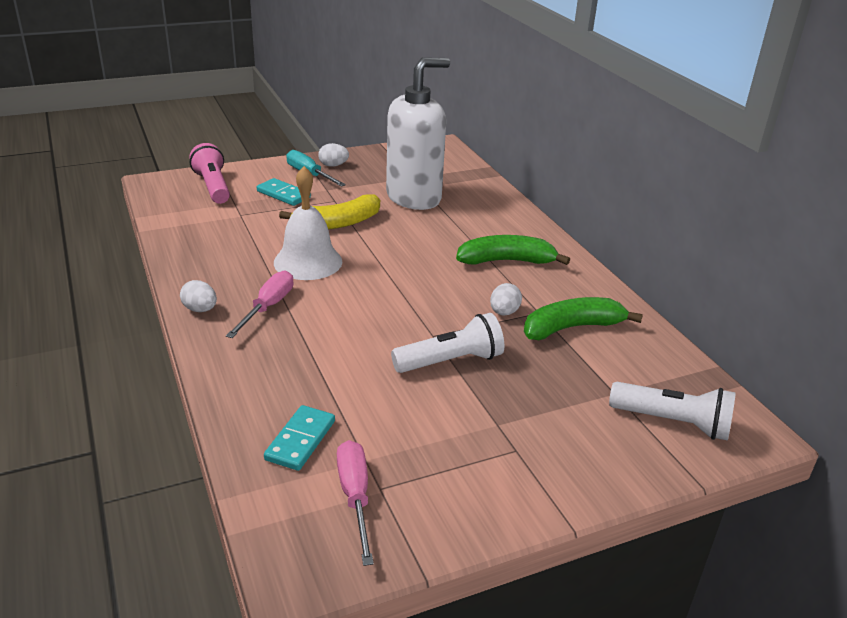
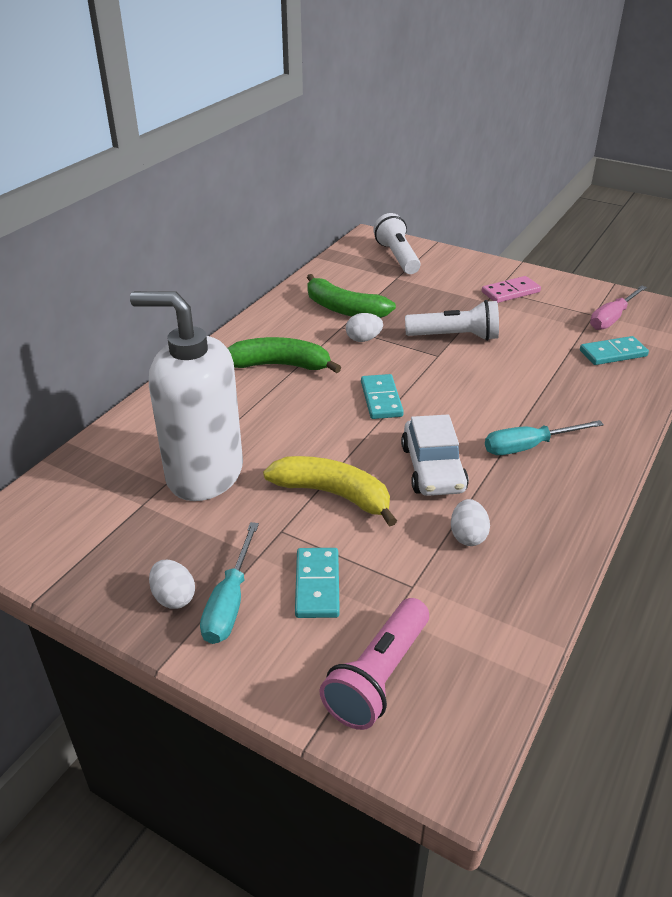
camera: 125 degrees left, 5 degrees up
white egg [180,280,217,312] -> white egg moved to [451,499,490,546]
pink screwdriver [226,271,294,338] -> turquoise screwdriver [485,420,604,455]
white bell [274,166,342,280] -> white car [401,415,469,496]
white flashlight [391,313,504,373] -> white flashlight turned 150 degrees clockwise [405,300,499,341]
green banana [456,235,570,265] -> green banana turned 135 degrees clockwise [227,337,341,373]
none -> turquoise domino [361,374,404,419]
none -> pink domino [482,276,541,303]

